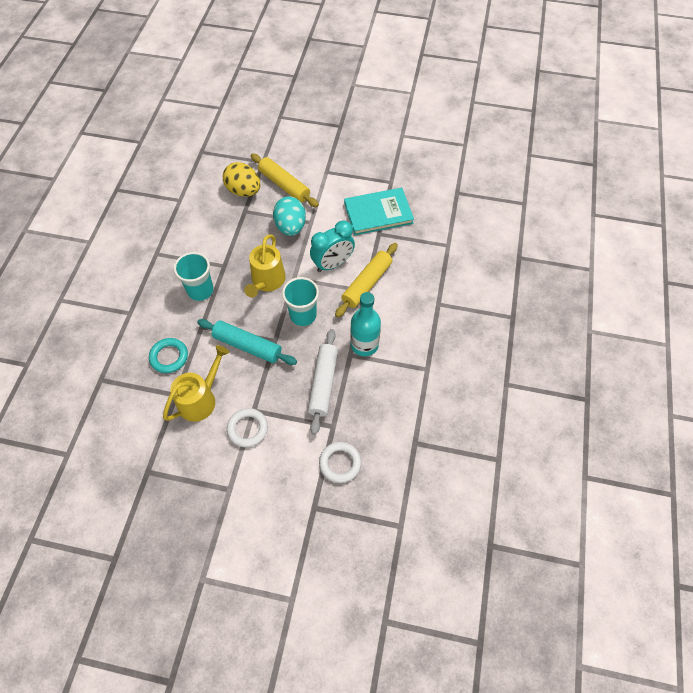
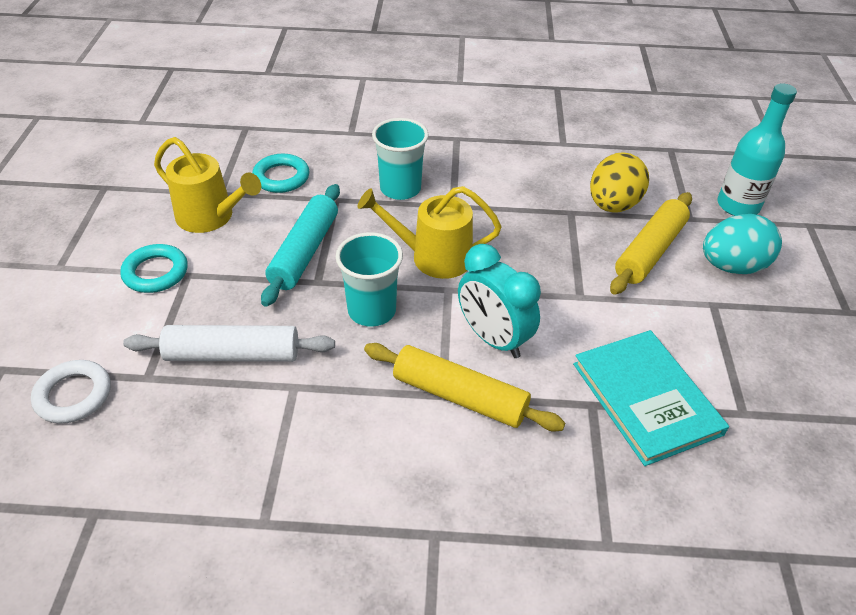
camera: 80 degrees right, 15 degrees down
white ring [227,408,268,447] -> turquoise ring [120,244,188,293]
turquoise egg [273,197,306,236] -> turquoise egg moved to [703,214,782,274]
turquoise bottle [350,292,381,356] -> turquoise bottle moved to [717,83,797,216]

